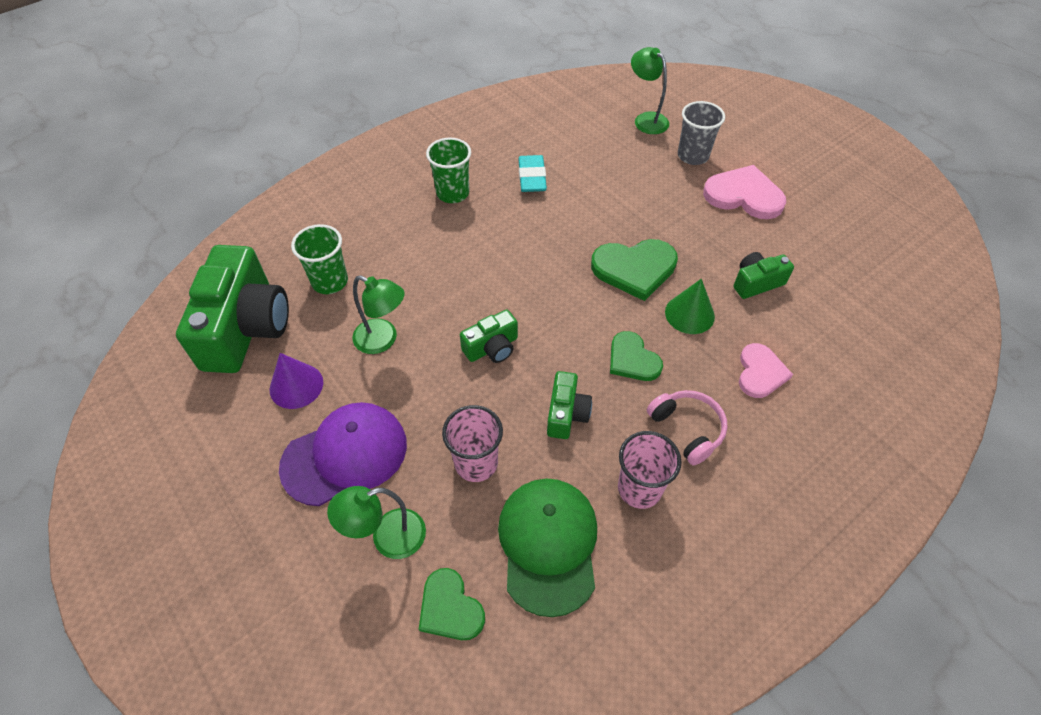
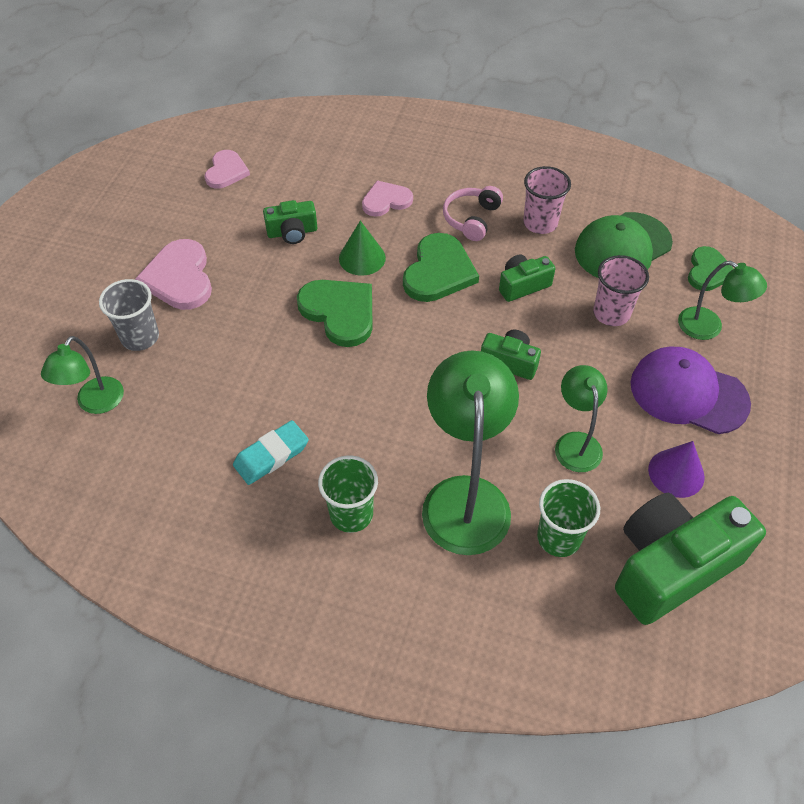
camera: 125 degrees left, 0 degrees up
green heart [610,331,663,381] -> green heart [403,233,479,302], size x1.55
green camera [733,252,794,299] -> green camera turned 45 degrees counterclockwise [263,200,318,244]
none -> pink heart [204,150,250,188]
none -> green lamp [422,351,519,555]

